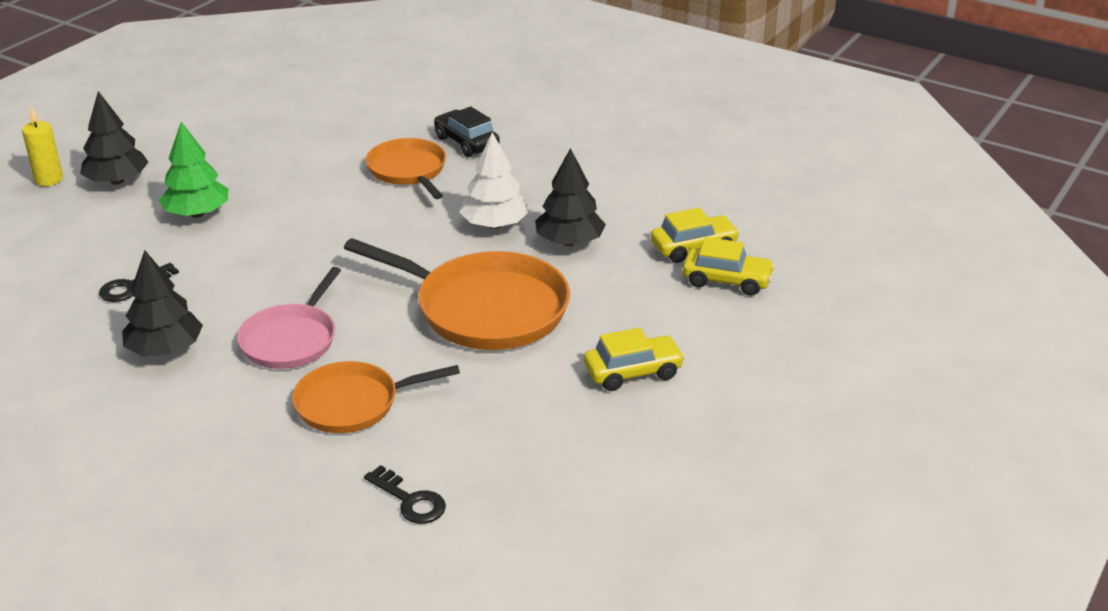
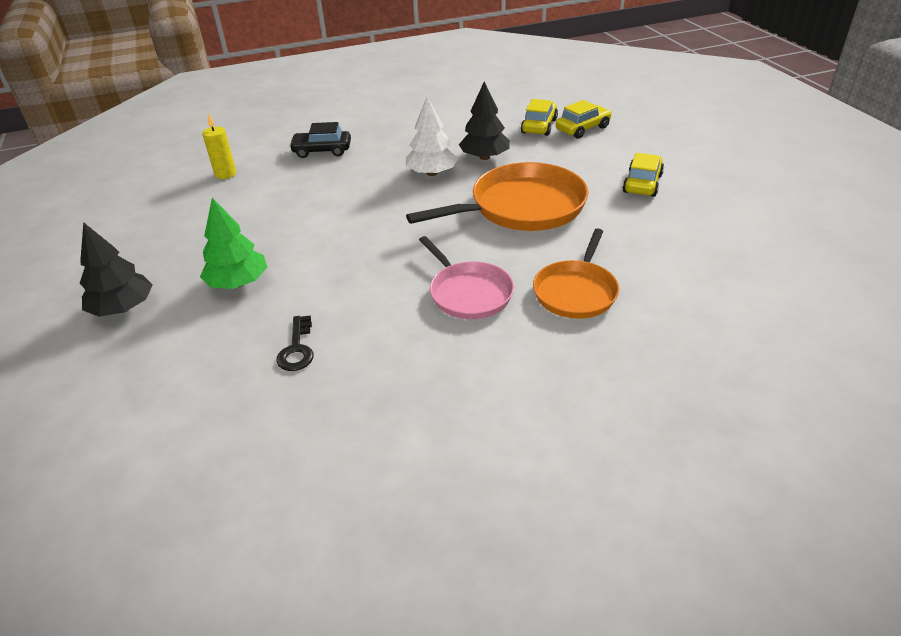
camera: 50 degrees left, 5 degrees up
yellow candle [22,106,63,186] -> yellow candle moved to [202,113,236,179]
black tree [122,250,203,356] -> none
black key [364,465,446,524] -> none
orange pan [366,138,446,199] -> none

